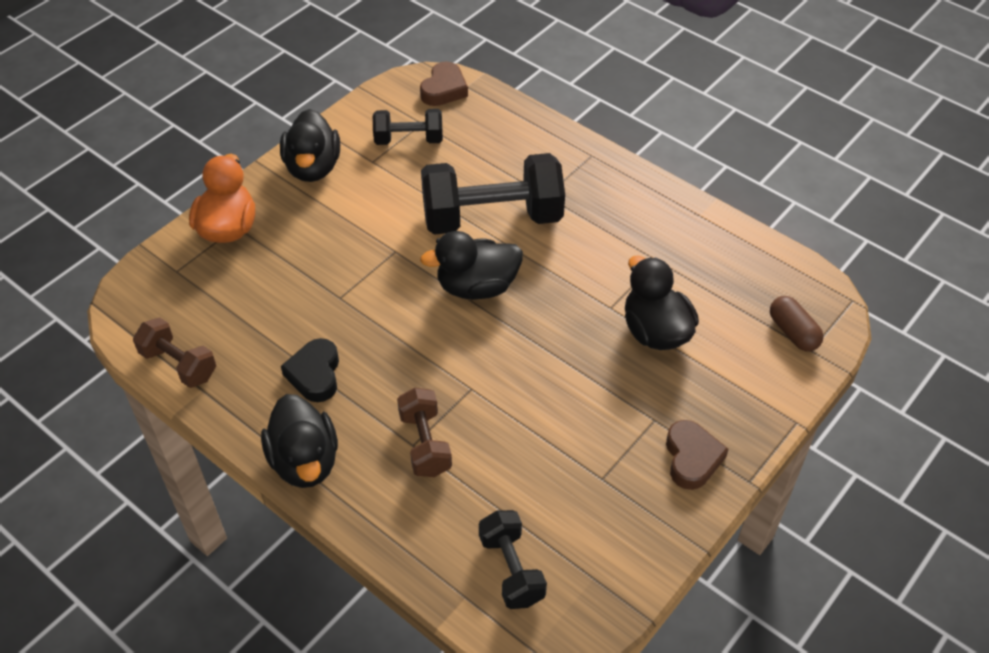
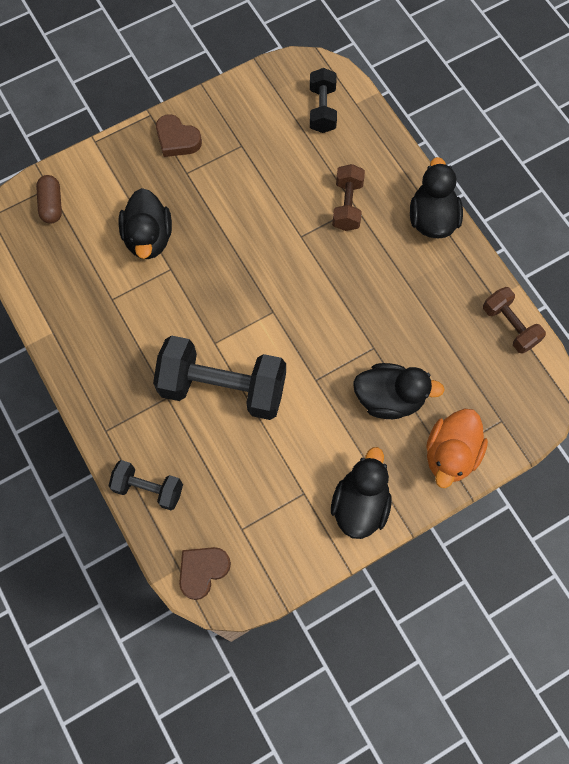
camera: 160 degrees left, 20 degrees up
black heart [281,338,339,402] -> none
black dumbbell [373,109,443,145] -> black dumbbell moved to [109,460,183,510]
black duck [420,231,523,300] -> black duck moved to [353,363,445,419]
brown heart [666,420,729,490] -> brown heart turned 75 degrees counterclockwise [156,114,202,157]

